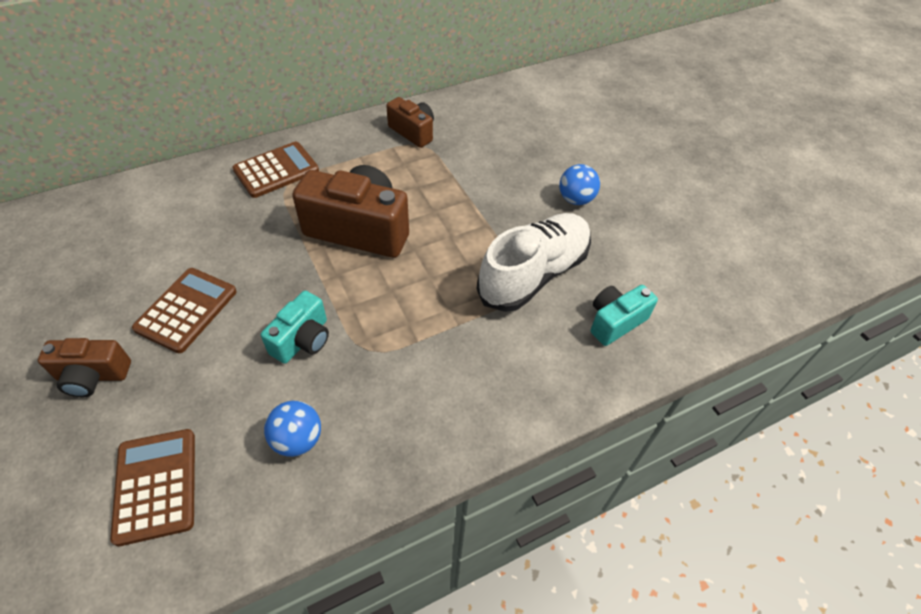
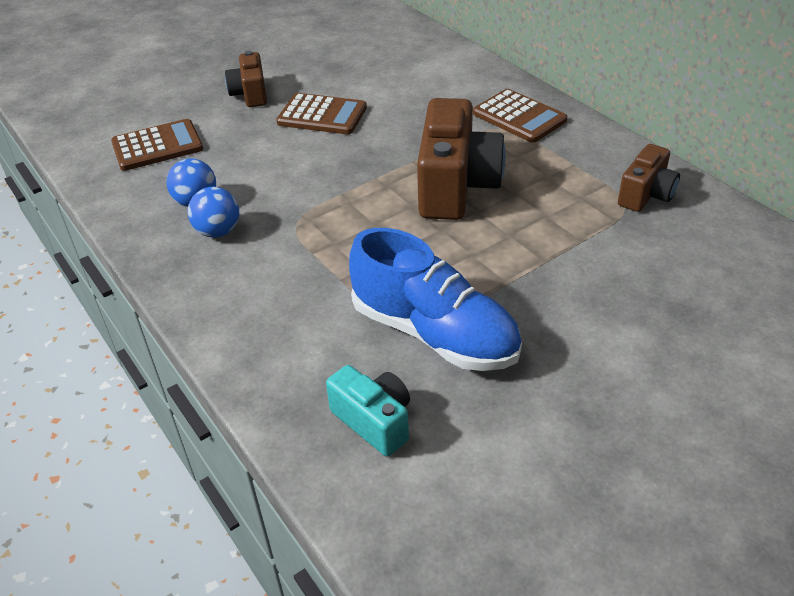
camera: 85 degrees right, 10 degrees down
turquoise camera [261,291,329,364] -> none
white shoe [477,213,591,312] -> blue shoe [349,228,522,371]
blue ball [559,164,600,205] -> blue ball moved to [188,187,239,238]

